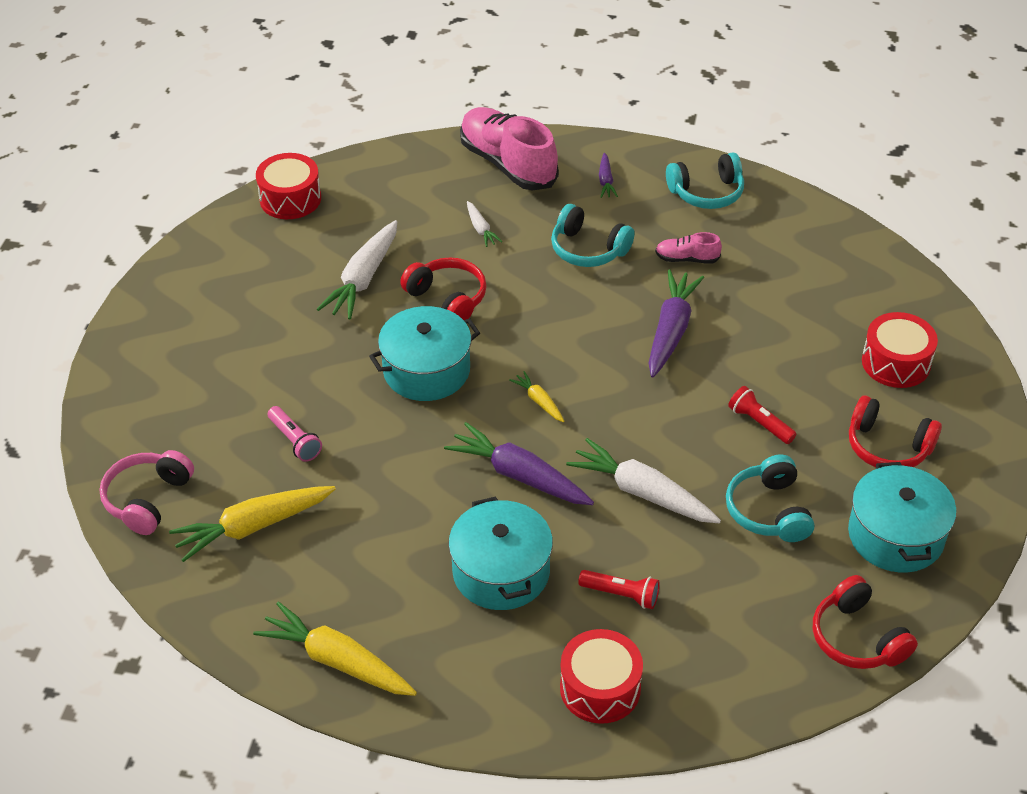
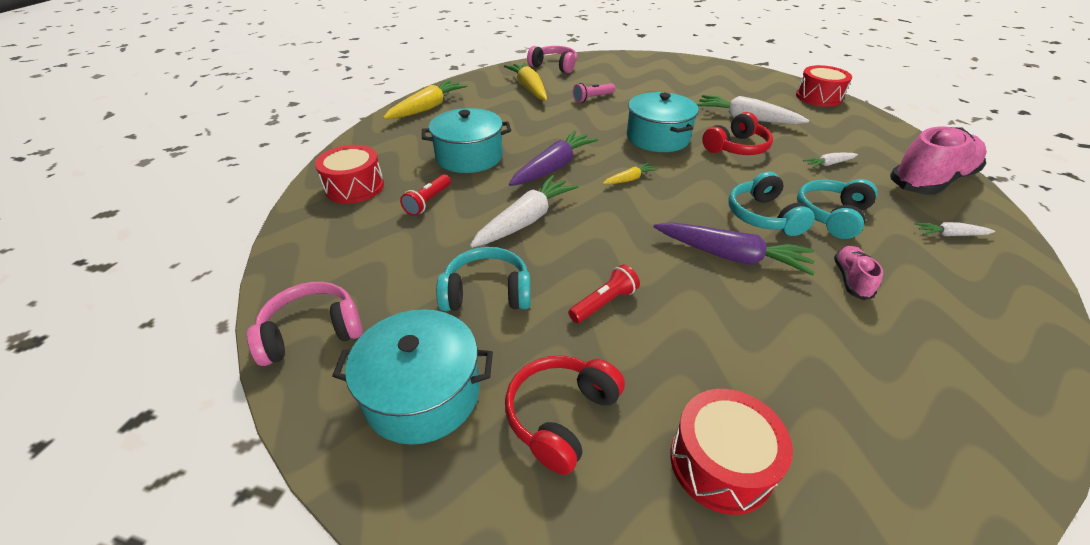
camera: 95 degrees right, 5 degrees down
purple carrot [599,153,618,198] -> white carrot [915,222,995,236]
turquoise headphones [666,153,744,209] -> turquoise headphones moved to [728,171,815,236]
red headphones [813,575,918,669] -> pink headphones [247,282,363,366]

